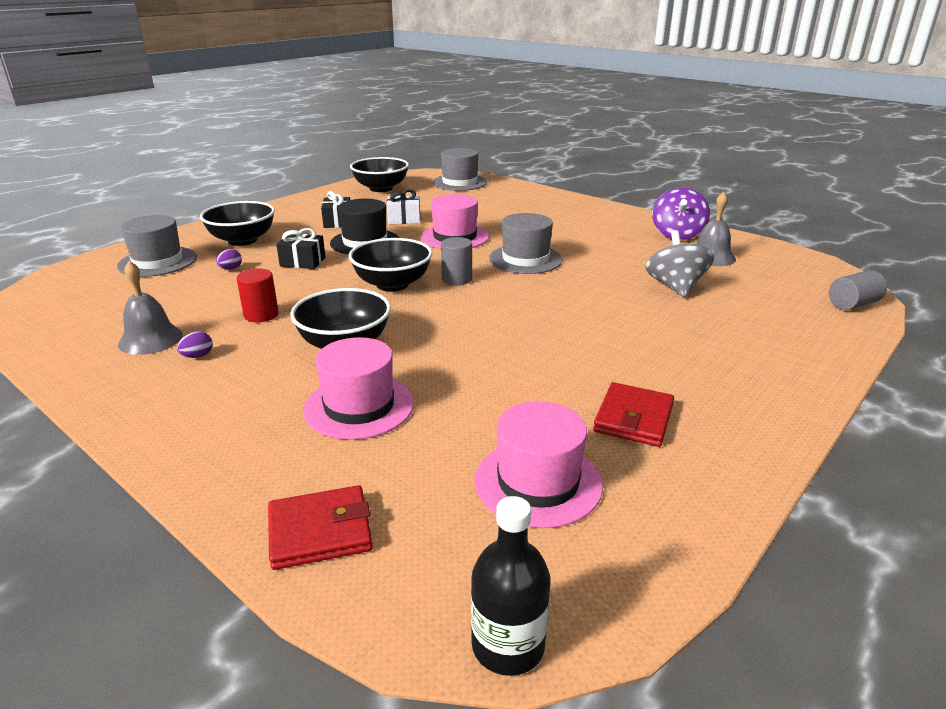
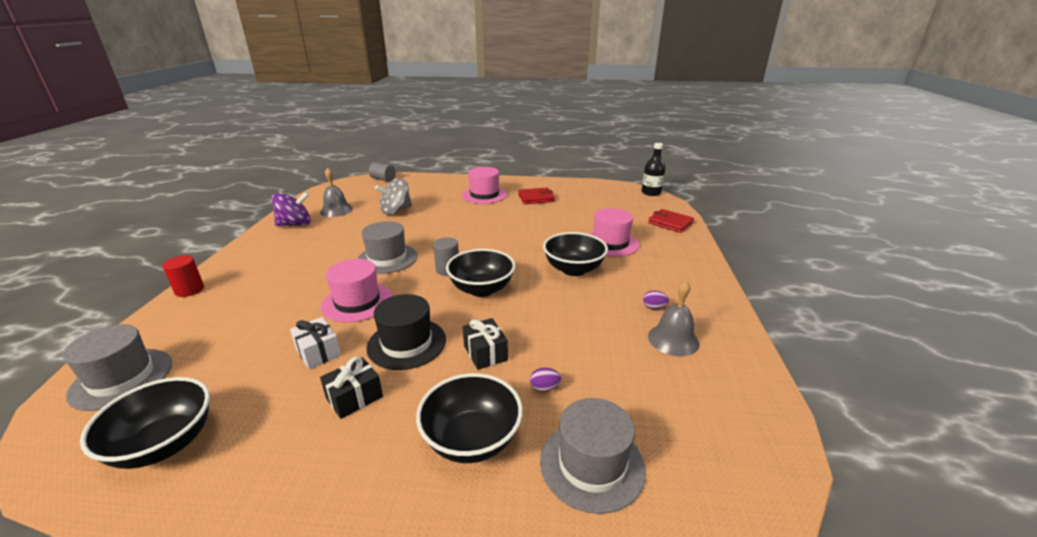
camera: 125 degrees left, 0 degrees up
red cylinder [236,269,279,322] -> red cylinder moved to [162,255,204,297]
pink hat [474,401,603,528] -> pink hat moved to [462,167,507,204]

